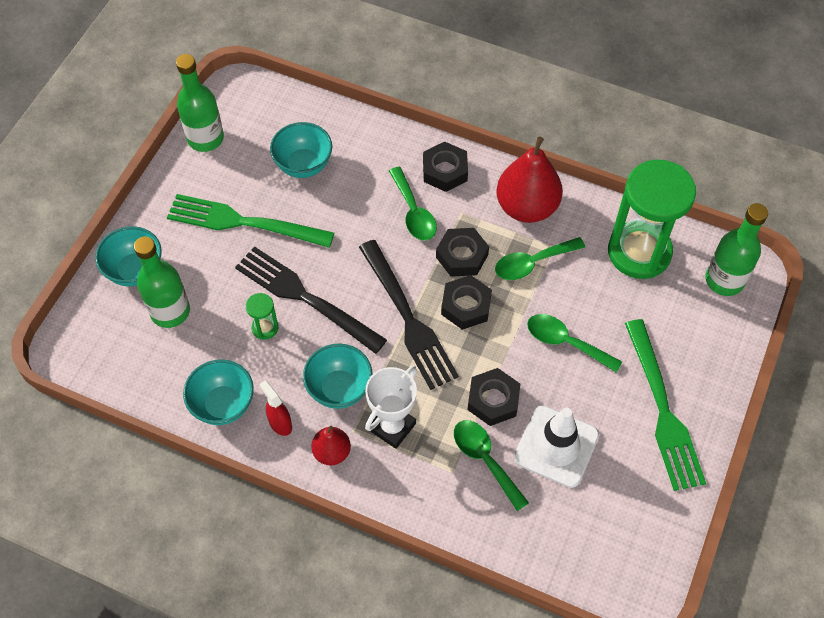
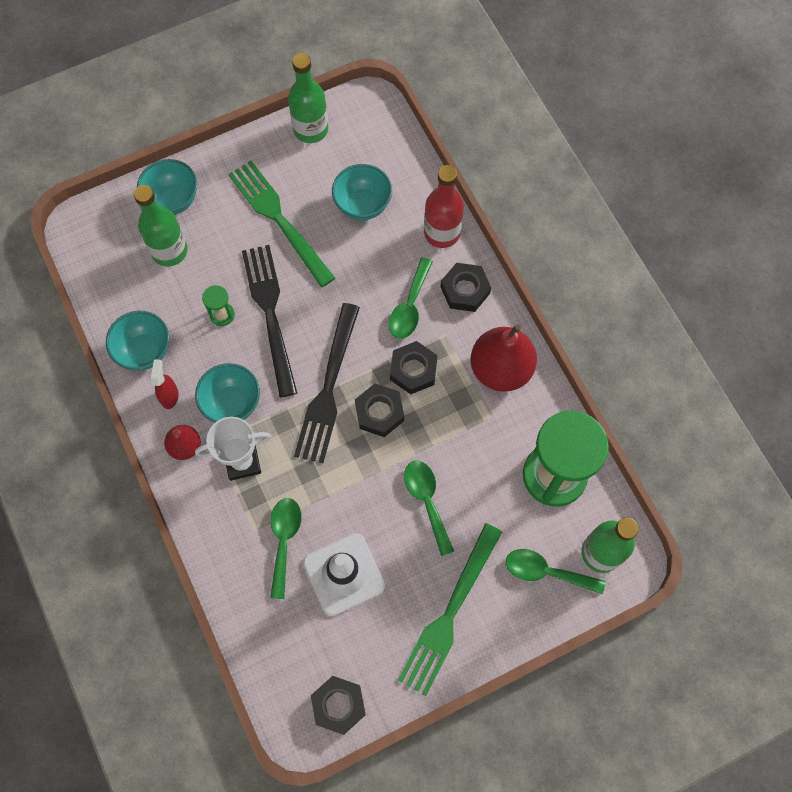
camera: 40 degrees right, 10 degrees up
black nut [467,368,520,426] -> black nut moved to [311,676,366,735]
green spoon [495,237,585,280] -> green spoon moved to [506,549,605,594]
none -> red bottle [424,165,464,248]

